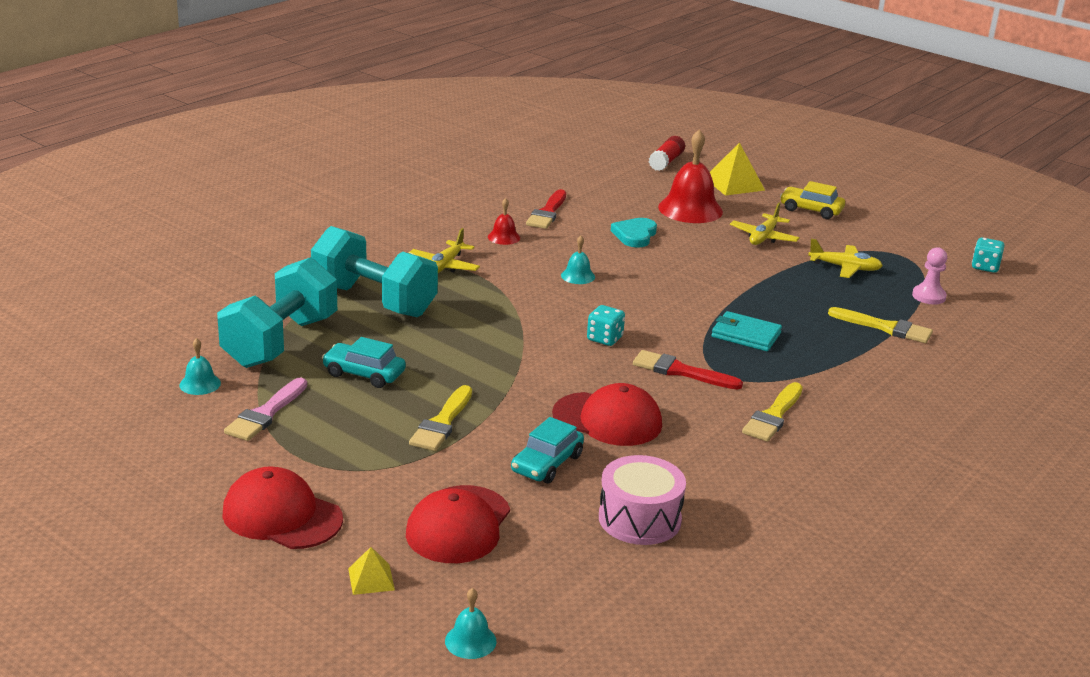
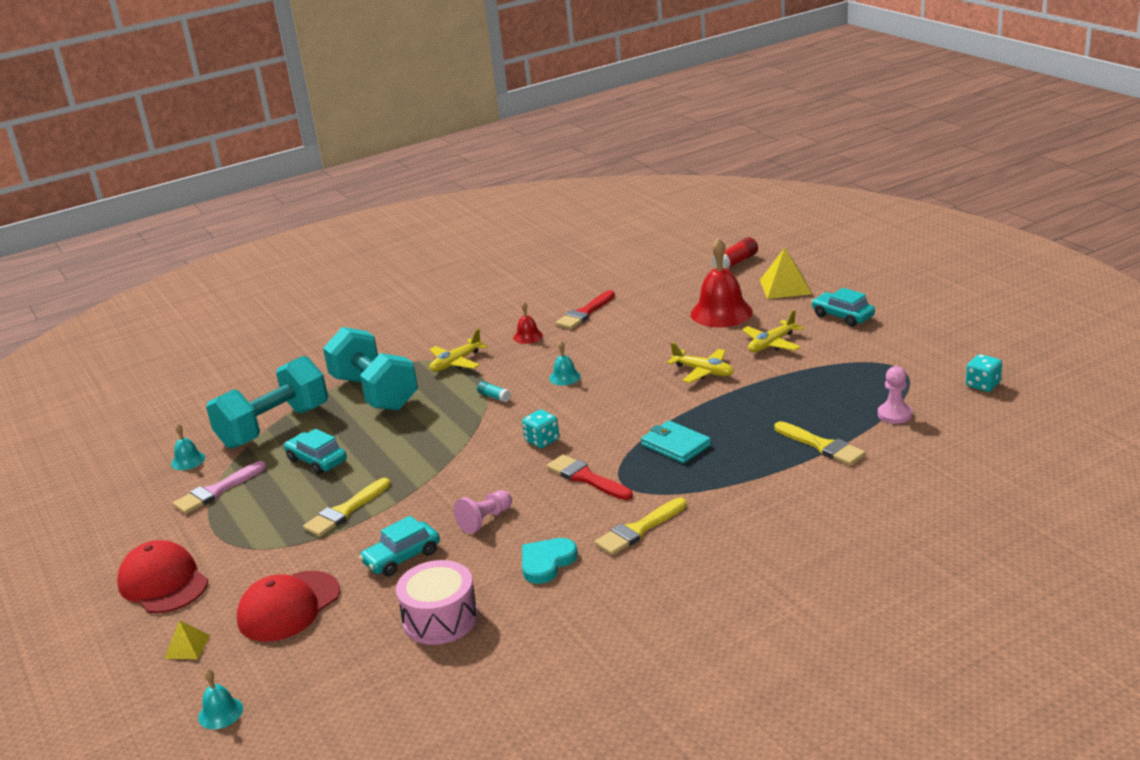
camera: 25 degrees right, 0 degrees up
red cap [552,383,662,446] -> pink pawn [454,490,512,534]
turquoise heart [611,218,657,248] -> turquoise heart moved to [522,538,578,584]
yellow car [780,181,845,219] -> turquoise car [811,288,875,327]
yellow plane [808,239,883,278] -> yellow plane moved to [667,342,734,383]
none -> turquoise glue stick [477,381,511,402]

